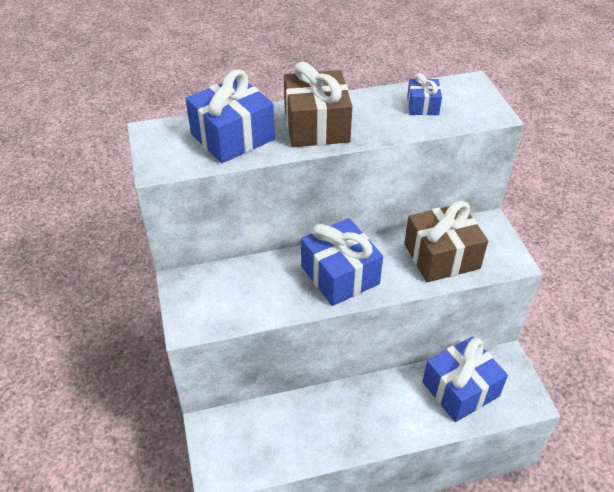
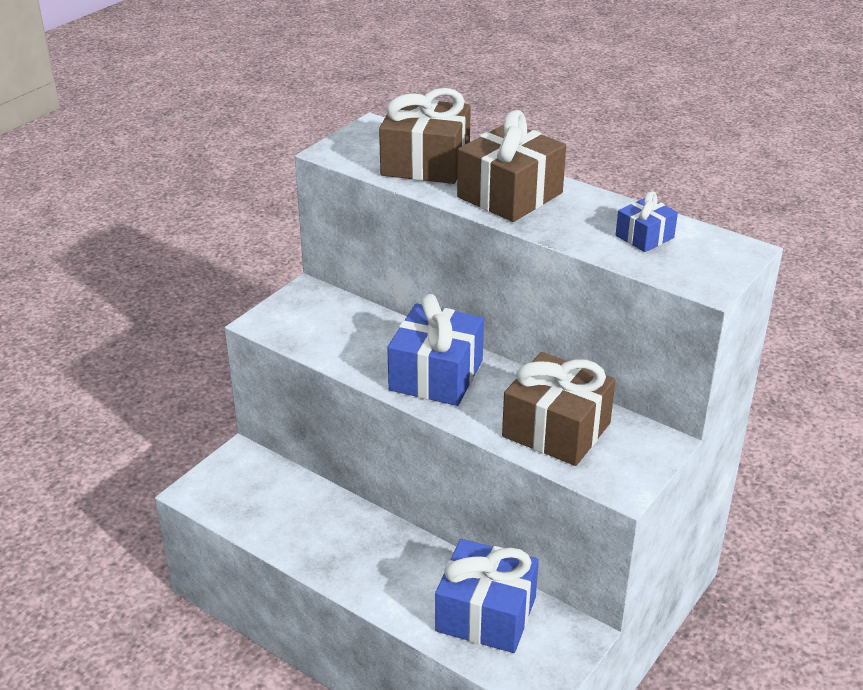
camera: 50 degrees right, 10 degrees down
blue gift [186,69,275,163] -> brown gift [379,88,471,184]

